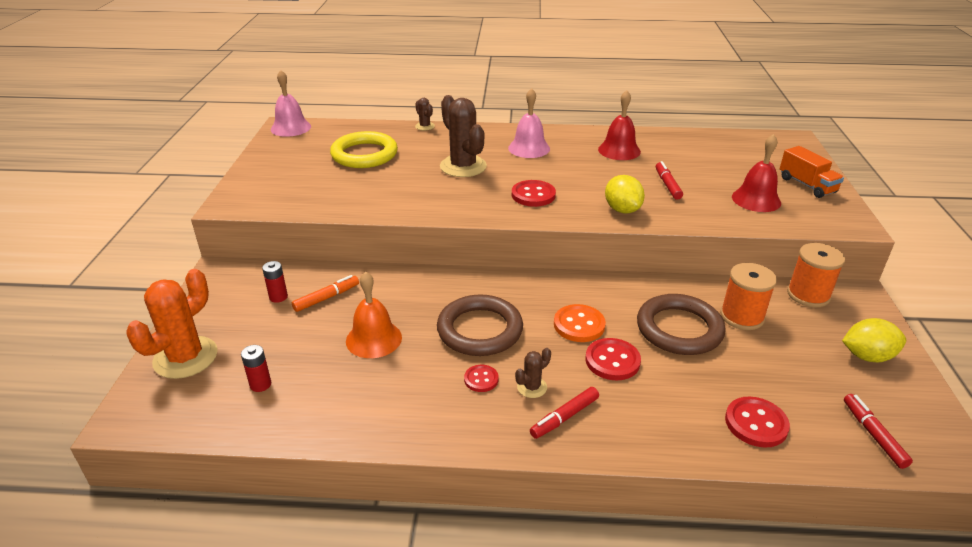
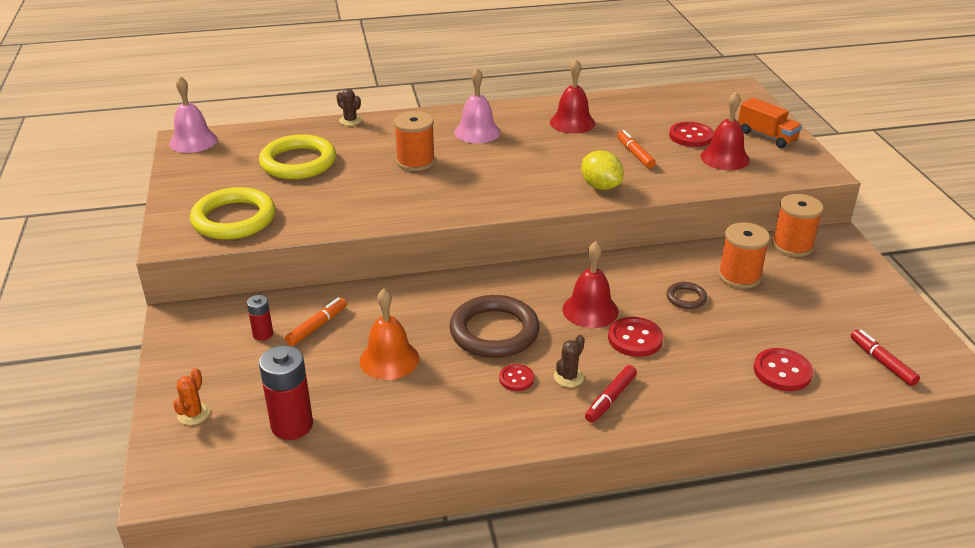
camera: 15 degrees left, 0 degrees up
orange cactus [126,269,218,379] -> orange cactus [173,368,210,425], size x0.47
red battery [241,345,271,392] -> red battery [259,345,313,440], size x1.85
brown cactus [440,95,487,177] -> orange spool [394,111,435,171]
red button [512,180,556,207] -> red button moved to [669,122,714,147]
orange button [554,304,606,342] -> red bell [563,241,618,328]
brown ring [637,294,726,355] -> brown ring [666,282,707,309], size x0.47
red marker [656,161,683,200] -> orange marker [617,130,656,168]
yellow lemon [842,318,906,362] -> none
none -> yellow ring [190,187,276,240]

